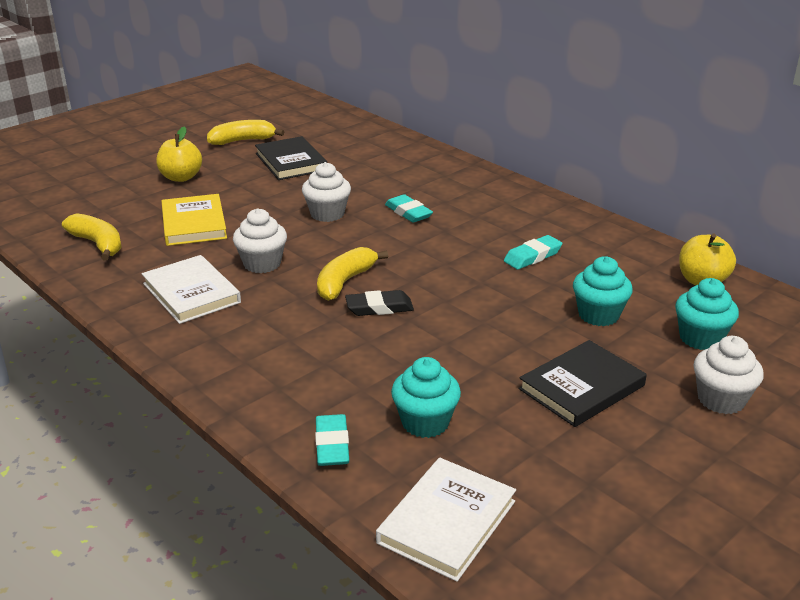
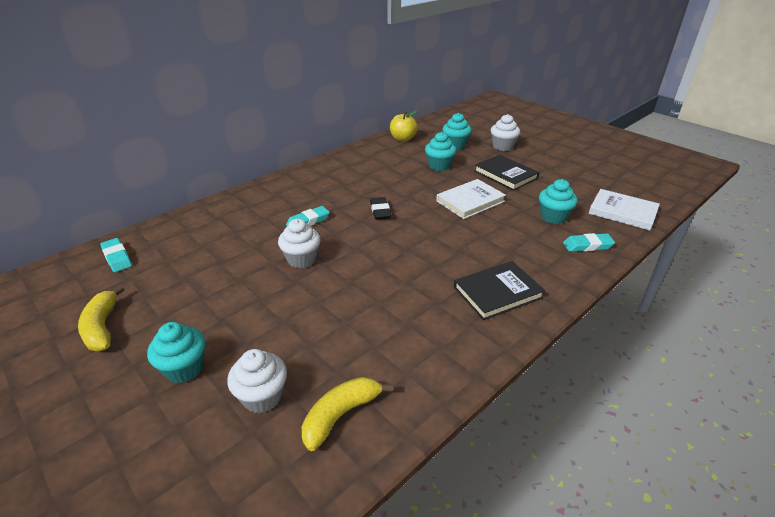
camera: 90 degrees left, 5 degrees up
white book [142,255,241,324] -> white book moved to [436,179,506,219]
yellow apple [156,126,202,182] -> turquoise cupcake [147,322,205,383]
yellow book [161,194,227,246] -> none
white cupcake [233,208,287,273] -> white cupcake moved to [227,349,287,413]
black book [255,136,327,180] -> black book moved to [454,261,545,320]
yellow banana [317,247,388,301] -> none
black eraser [345,290,414,316] -> black eraser moved to [370,197,391,220]
turquoise eraser [504,235,562,270] -> turquoise eraser moved to [100,238,132,272]

